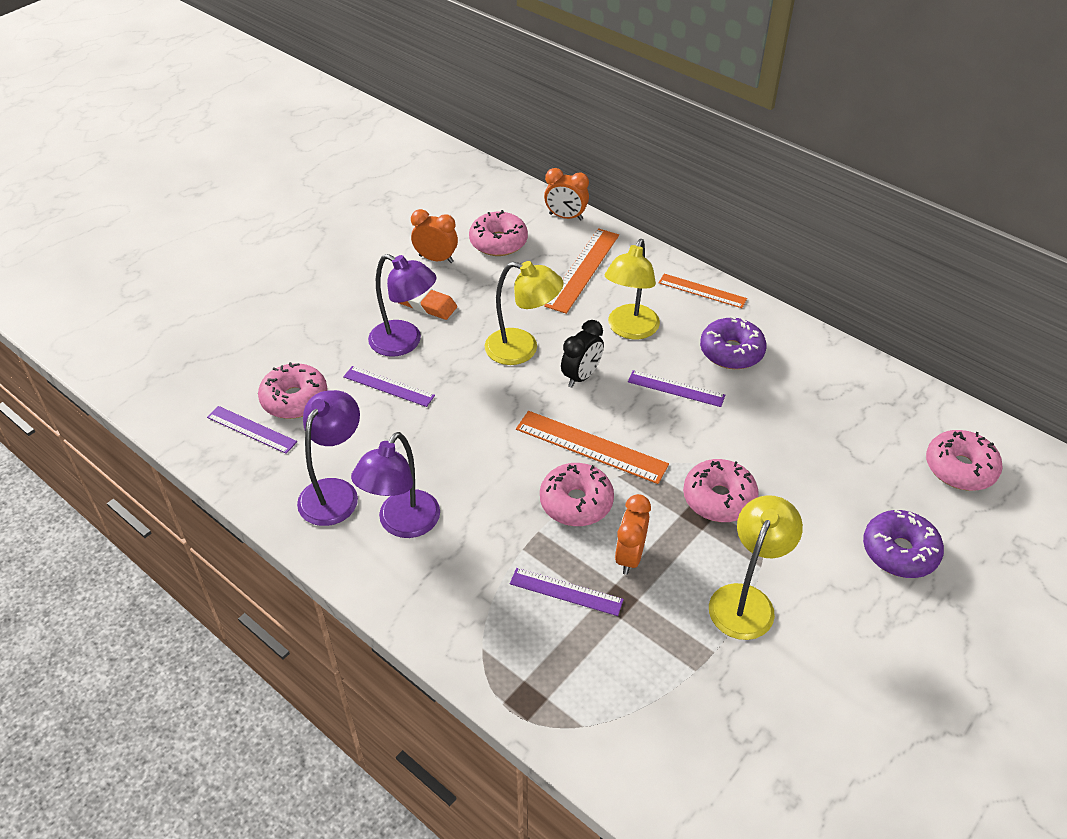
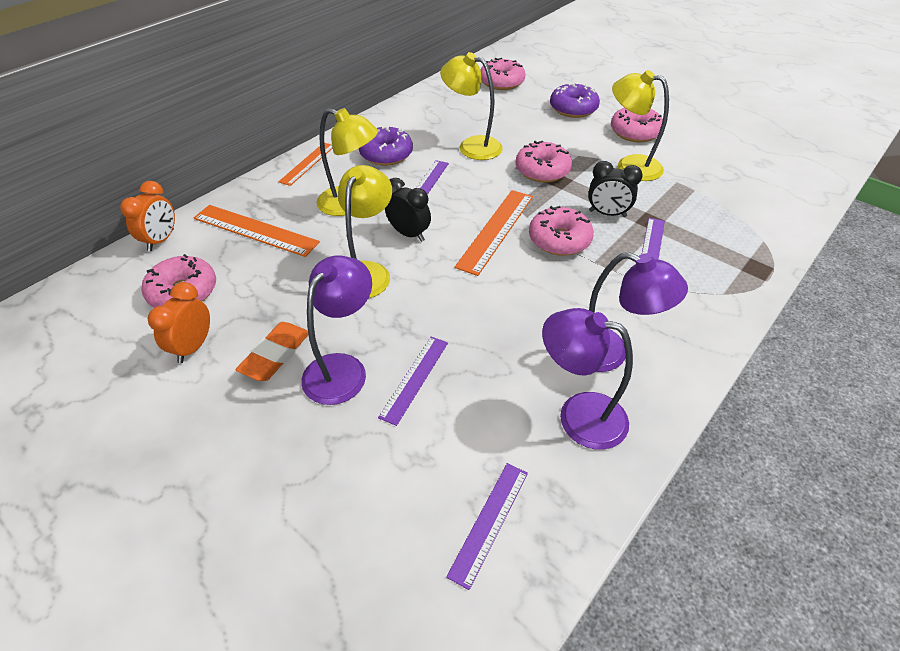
camera: 90 degrees left, 0 degrees up
pink donut [258,362,328,419] -> pink donut moved to [611,108,663,142]
orange clock [615,494,651,575] -> black clock [588,161,643,217]
none -> yellow lamp [440,52,503,160]

